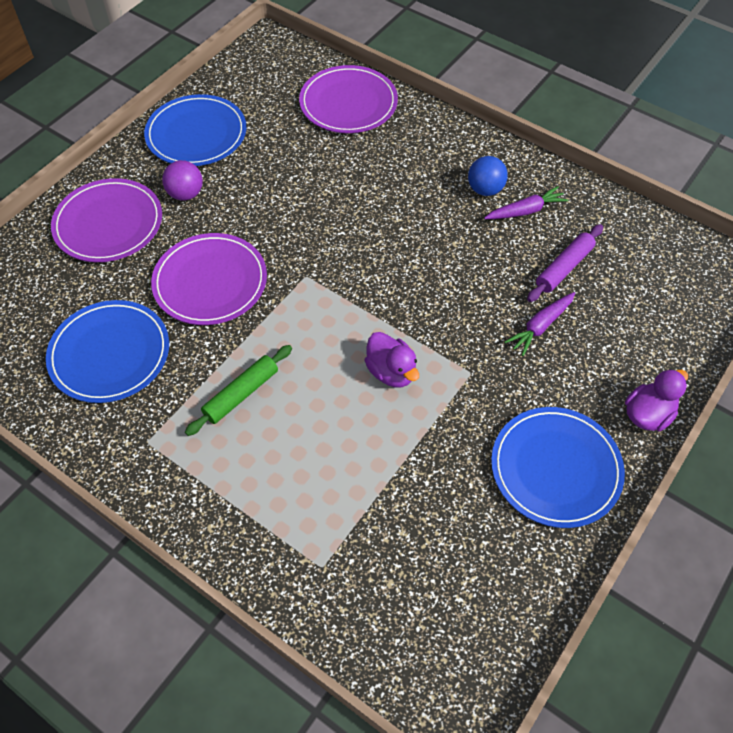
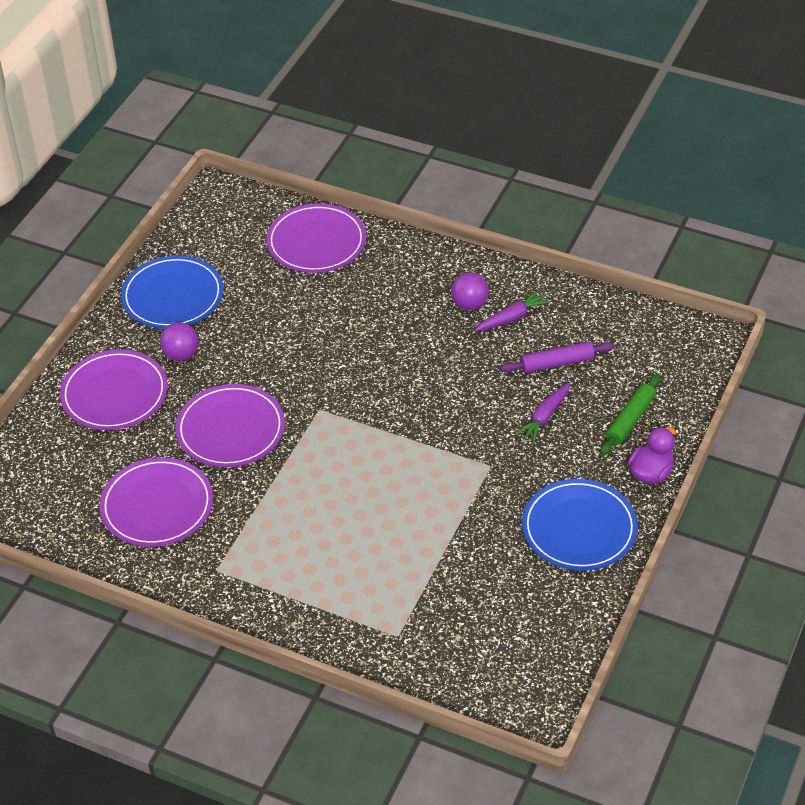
camera: 10 degrees left, 10 degrees down
blue plate [46,300,169,403] -> purple plate [100,457,213,547]
green rolling pin [185,345,292,436] -> green rolling pin moved to [600,374,661,455]
purple duck [364,332,419,387] -> none
blue ball [468,156,508,196] -> purple ball [451,272,489,310]
purple rolling pin [527,224,603,302] -> purple rolling pin turned 45 degrees clockwise [500,342,614,373]

